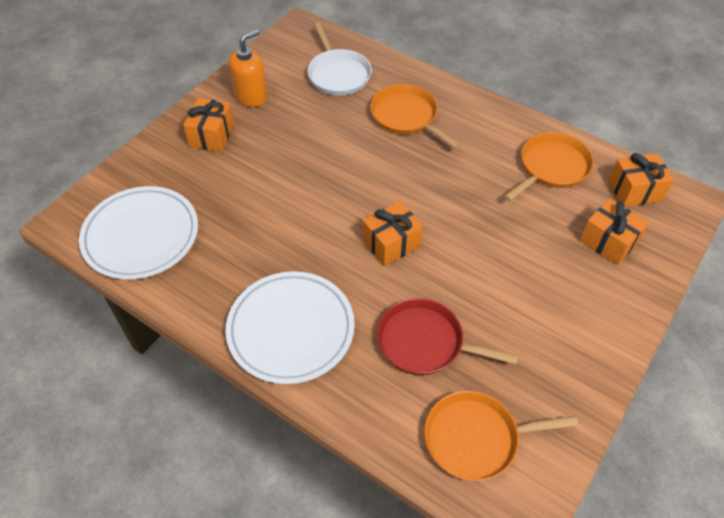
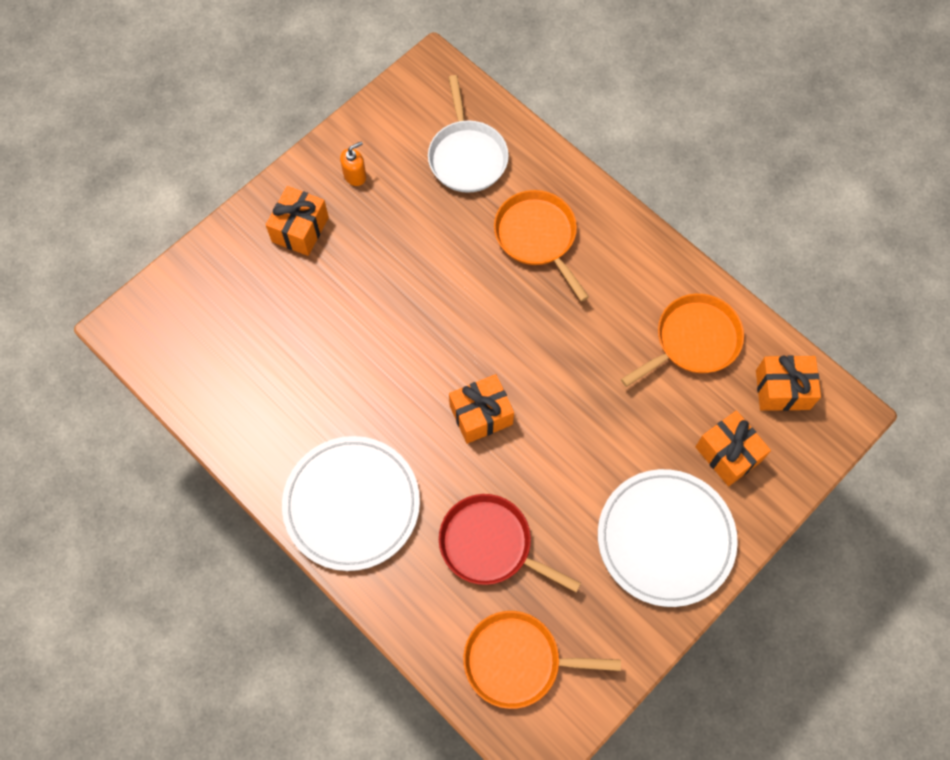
camera: 10 degrees right, 15 degrees up
white plate [79,186,198,280] -> white plate moved to [598,469,738,607]
orange soap dispenser [229,30,268,107] -> orange soap dispenser [340,141,366,186], size x0.58

